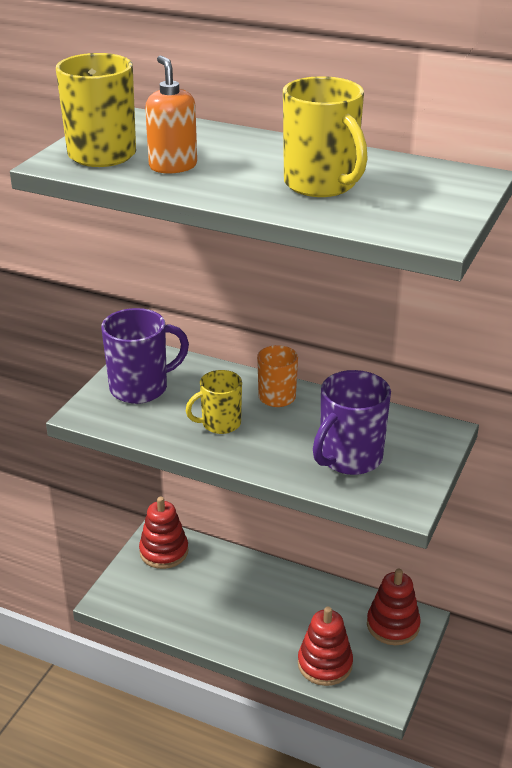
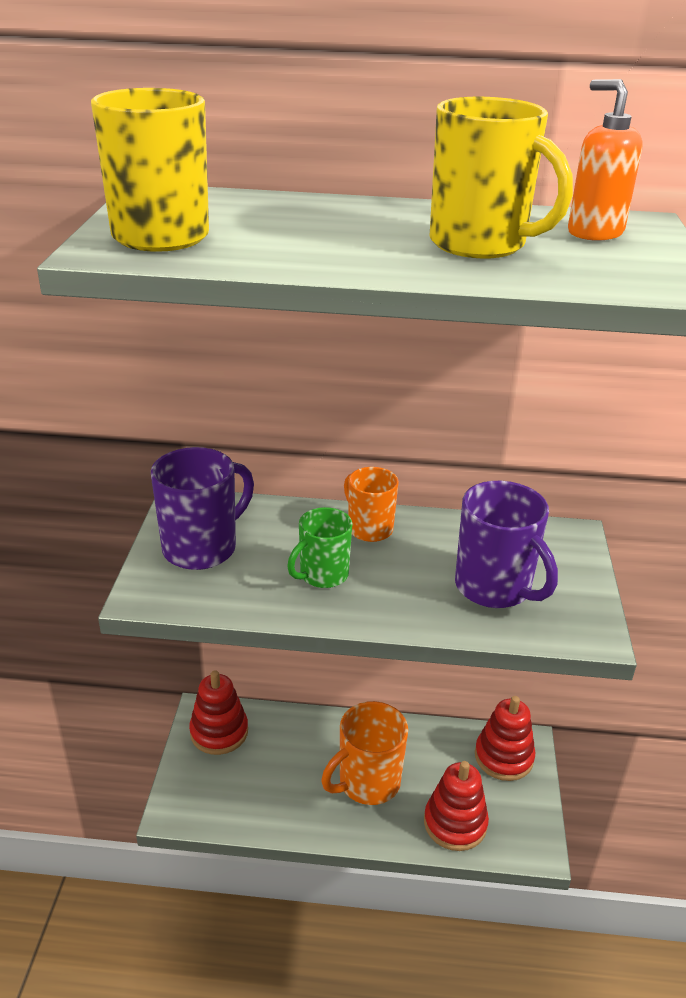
camera: 20 degrees left, 0 degrees up
orange soap dispenser [145,56,197,174] -> orange soap dispenser moved to [568,79,643,241]
yellow mug [186,370,242,434] -> green mug [287,507,352,588]
purple mug [313,370,391,475] -> purple mug turned 60 degrees counterclockwise [455,481,558,608]
none -> orange mug [321,701,408,805]

